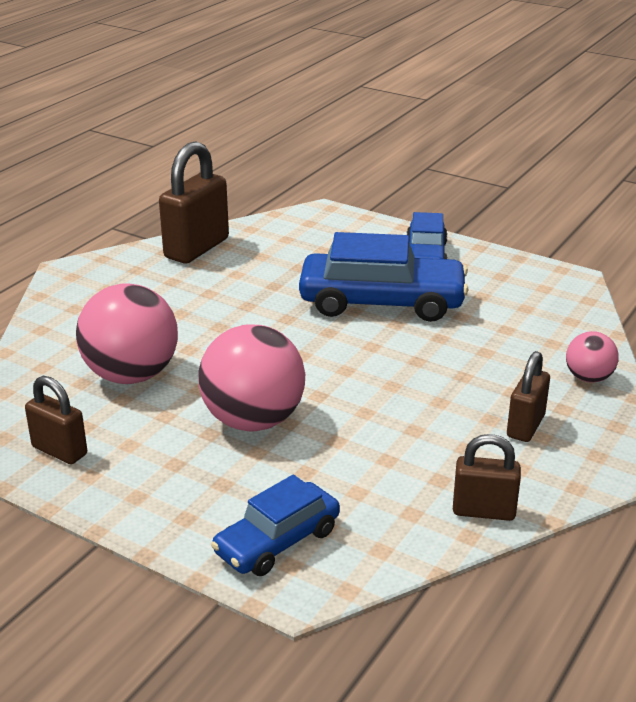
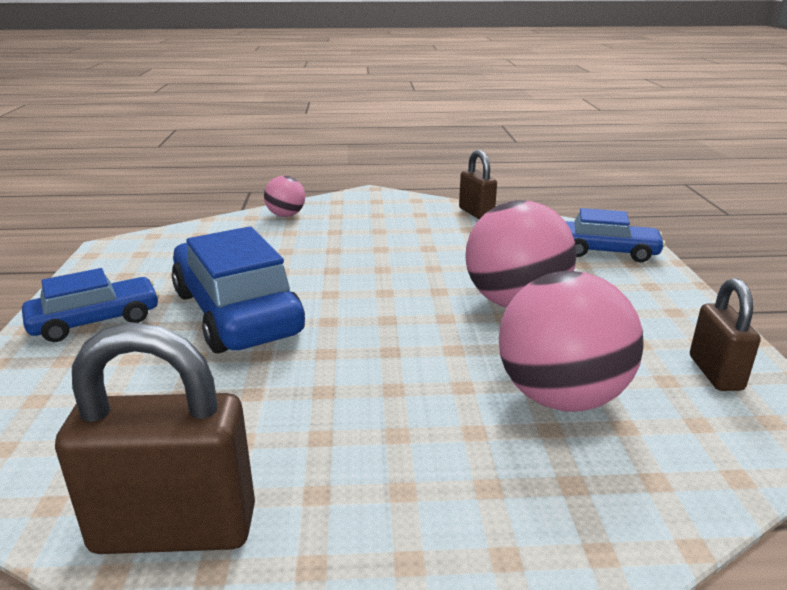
camera: 125 degrees left, 5 degrees down
brown padlock [507,351,550,442] -> none

